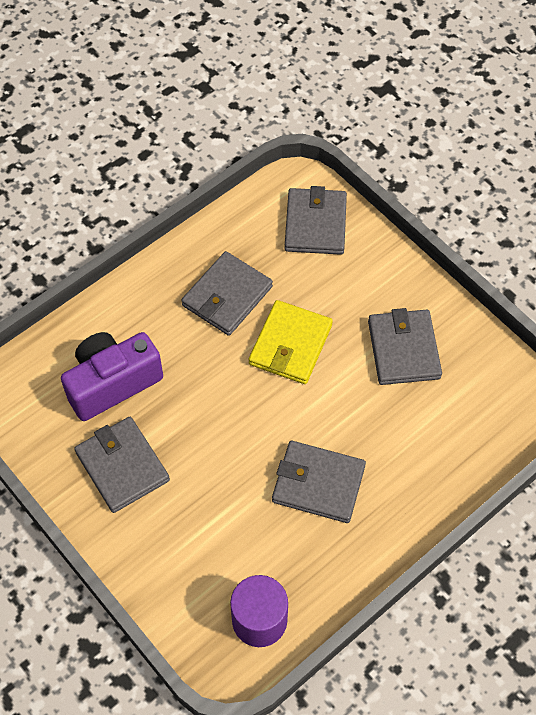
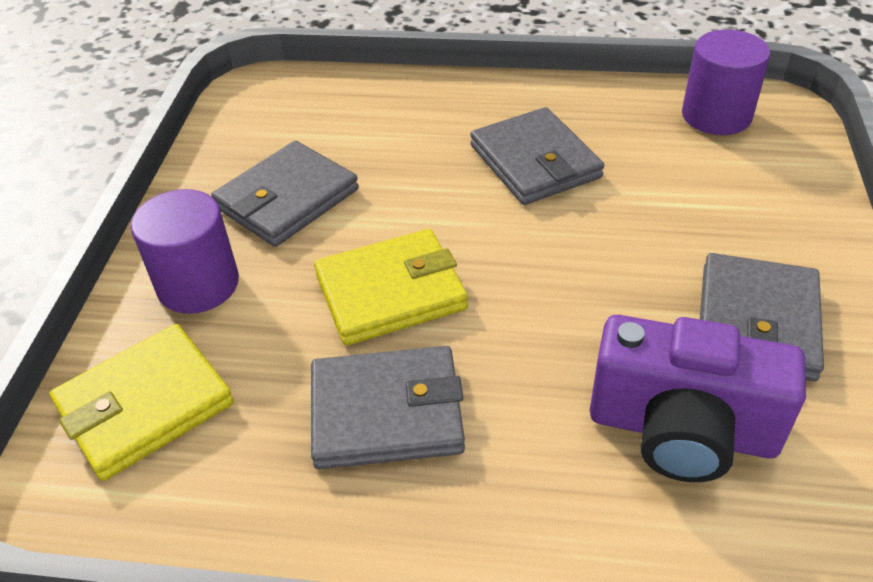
camera: 130 degrees left, 15 degrees down
grey wallet [285,186,347,255] -> yellow wallet [50,324,234,481]
none -> purple cylinder [131,189,239,314]

